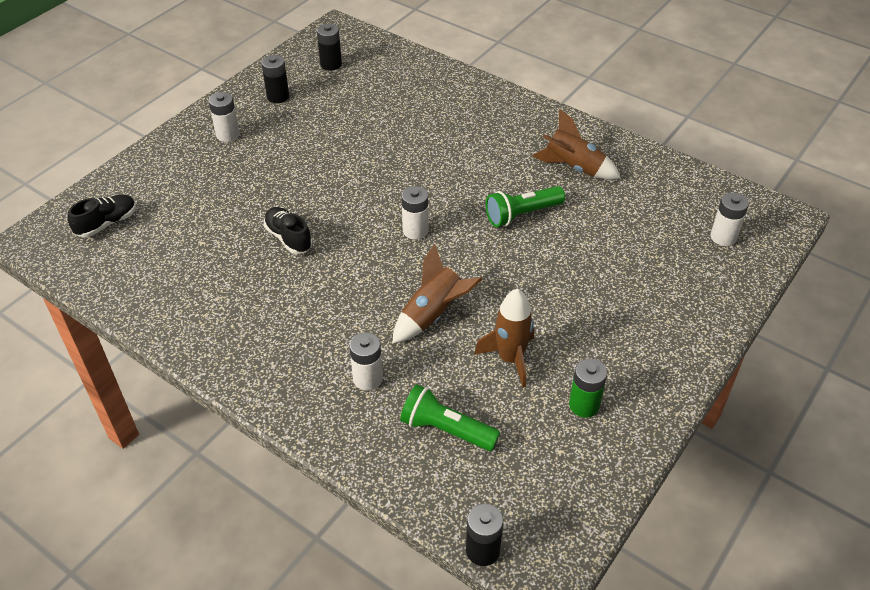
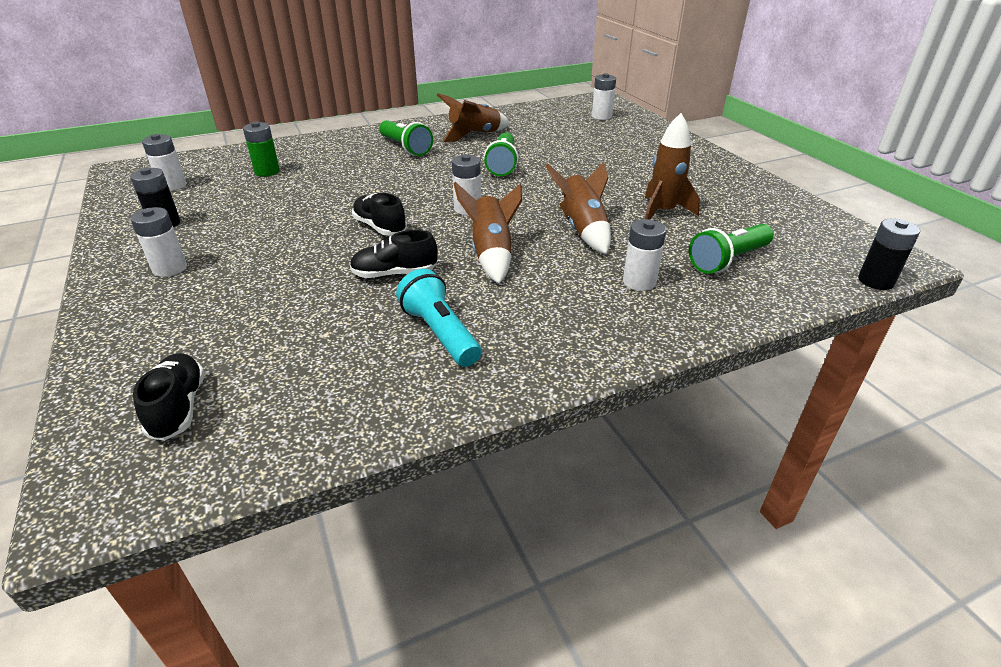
camera: 60 degrees left, 10 degrees down
black battery [317,24,342,71] -> white battery [142,134,186,191]
green battery [569,358,607,418] -> green battery moved to [243,121,280,177]
none -> black shoe [352,193,407,236]
none -> green flashlight [379,120,433,156]
none -> turquoise flashlight [396,269,481,367]
none -> brown rocket [454,182,522,284]

